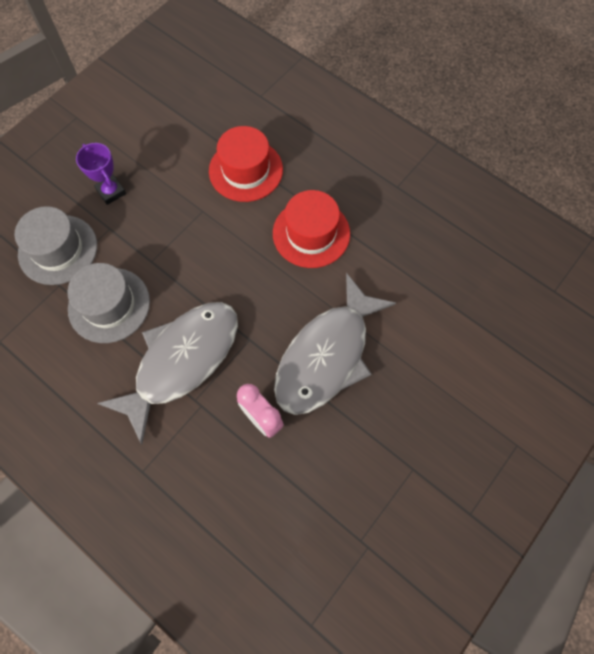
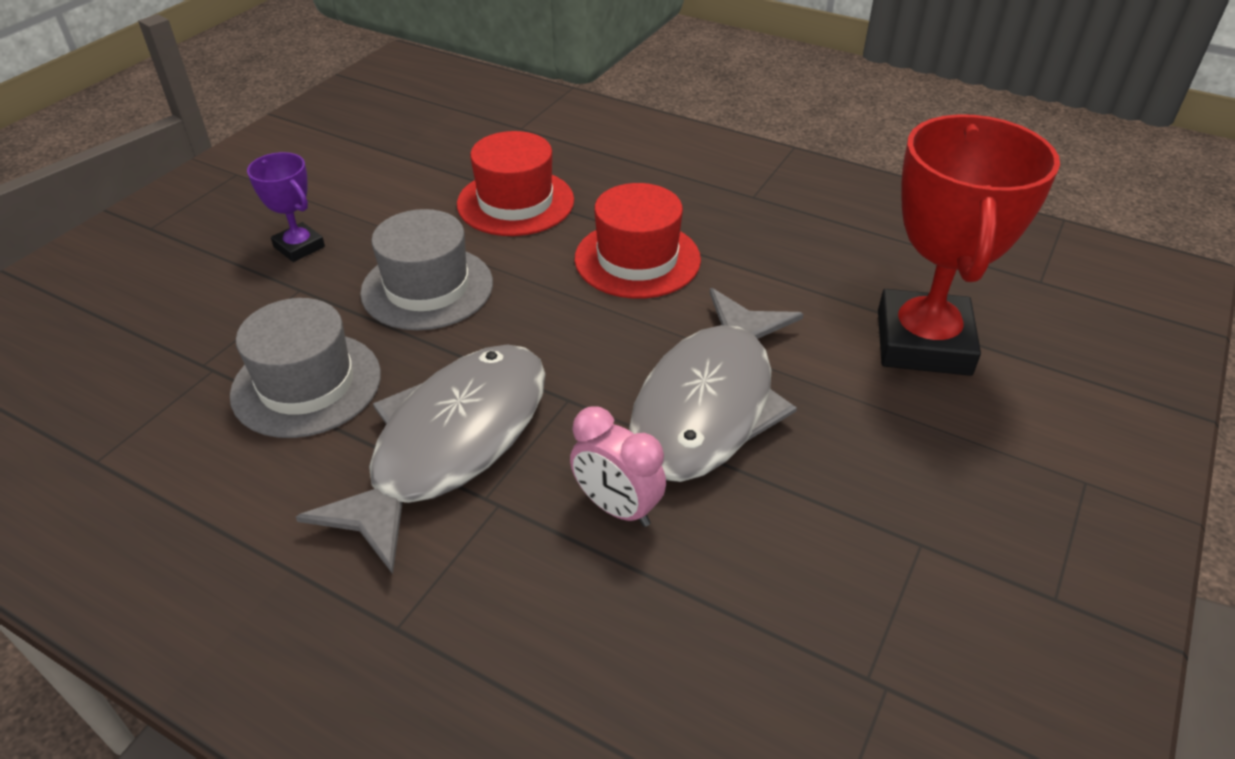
camera: 10 degrees left, 25 degrees down
grey hat [15,206,97,285] -> grey hat moved to [360,209,493,330]
none -> red trophy [878,114,1060,376]

